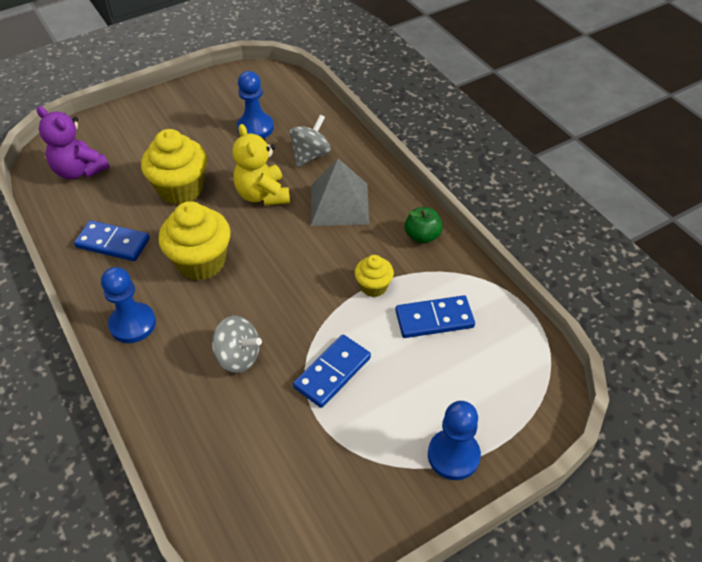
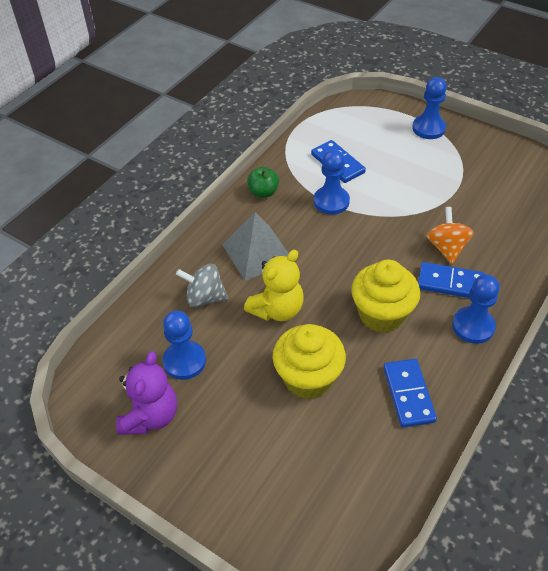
camera: 115 degrees left, 0 degrees up
purple teddy bear [37,106,110,179] -> purple teddy bear moved to [116,351,177,435]
grey spinning top [212,316,262,373] -> orange spinning top [427,207,474,264]
blue domino [293,335,371,408] -> blue domino moved to [418,262,485,298]
yellow cupcake [355,255,394,297] -> blue pawn [314,149,350,215]

